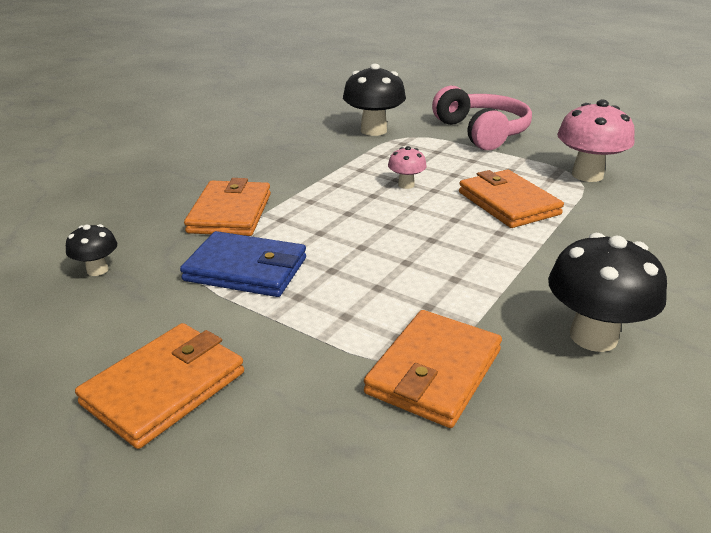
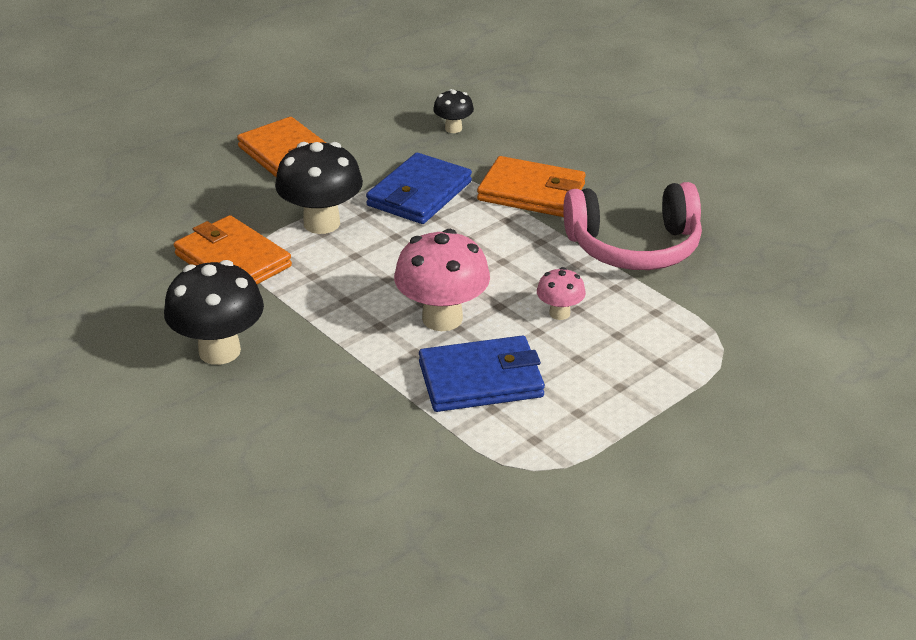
camera: 105 degrees right, 5 degrees up
black mushroom [343,64,406,136] -> black mushroom moved to [275,142,363,234]
pink headphones [432,86,532,150] -> pink headphones moved to [563,182,702,270]
orange wallet [459,170,564,228] -> blue wallet [419,336,545,412]
pink mushroom [557,100,635,182] -> pink mushroom moved to [394,229,490,331]

